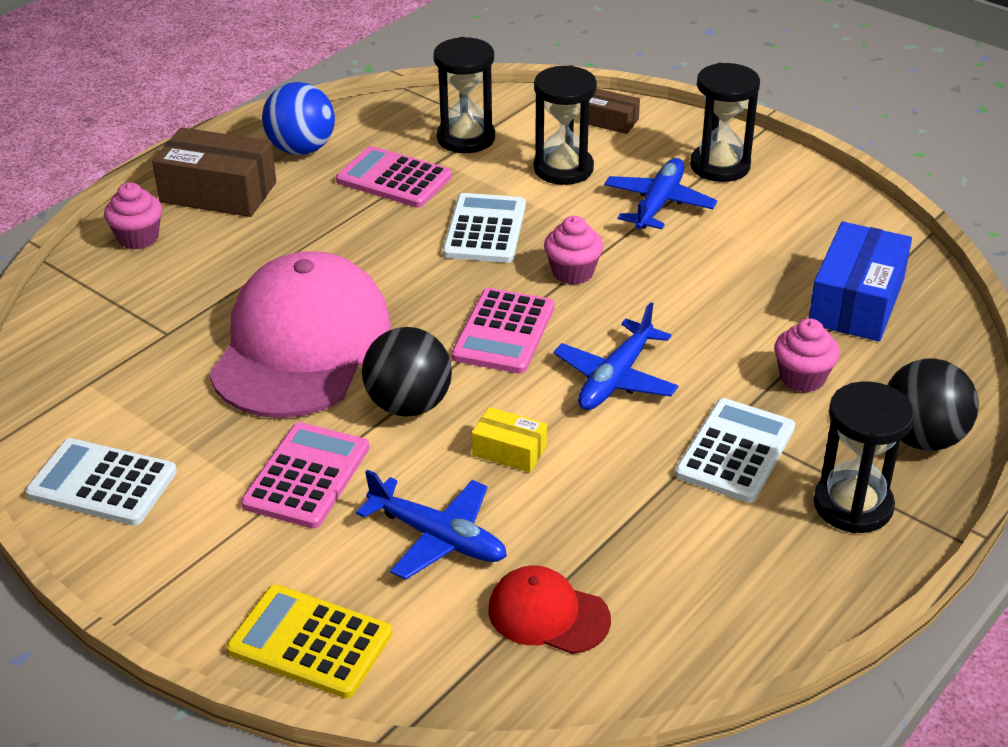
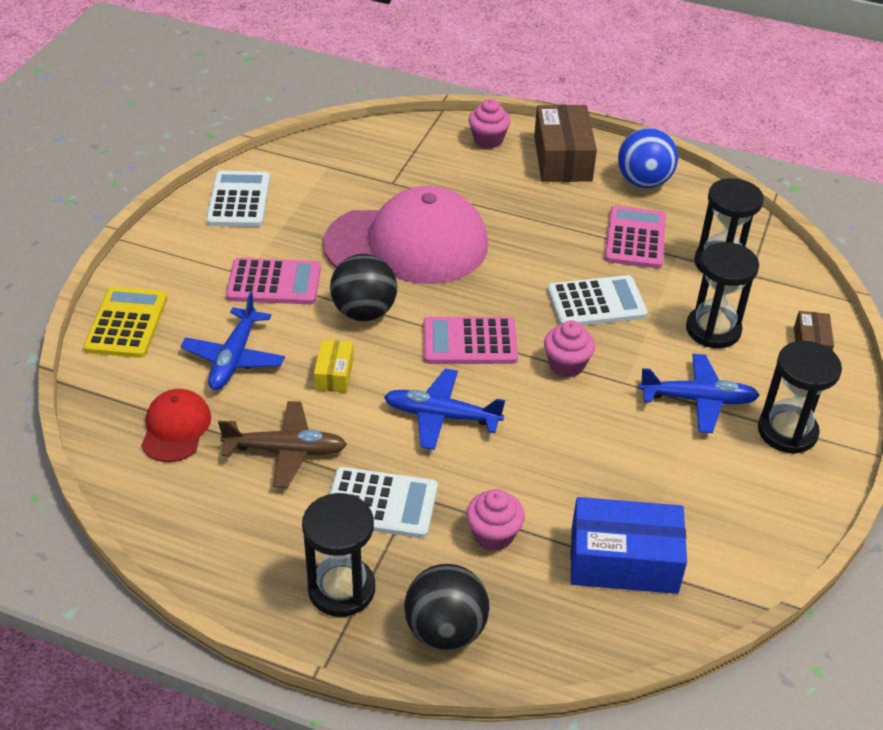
camera: 70 degrees right, 5 degrees up
none -> brown plane [218,401,347,488]

